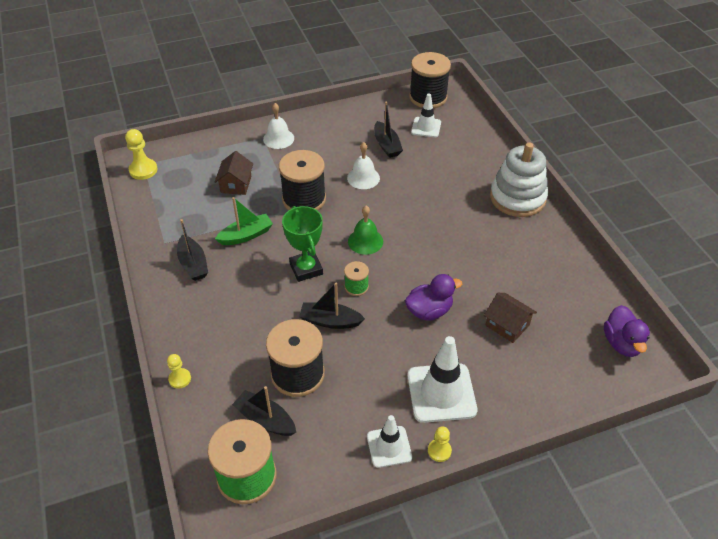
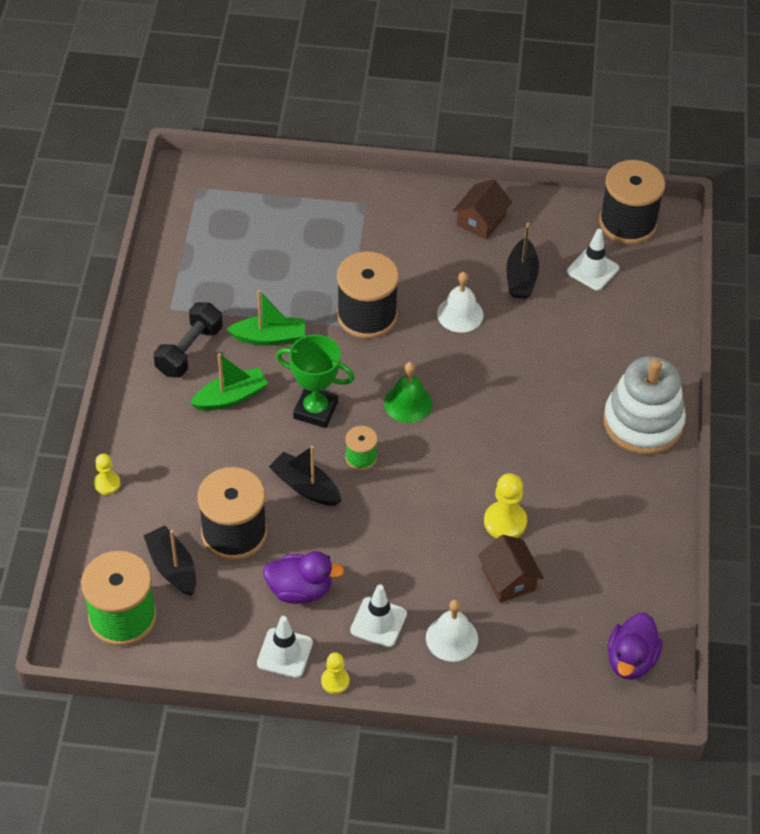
camera: 25 degrees right, 5 degrees up
yellow pawn [125,129,158,180] -> yellow pawn moved to [484,473,527,538]
black boat [177,219,208,281] -> black dumbbell [154,302,223,378]
brown house [215,151,253,195] -> brown house moved to [453,179,512,239]
white bell [263,103,294,149] -> white bell moved to [426,599,478,662]
green trophy [282,206,323,282] -> green trophy turned 75 degrees counterclockwise [276,335,355,428]
purple duck [405,274,462,321] -> purple duck moved to [263,551,344,604]
white traffic cone [408,336,477,423] -> white traffic cone [350,584,407,647], size x0.60
none -> green boat [190,353,268,411]

